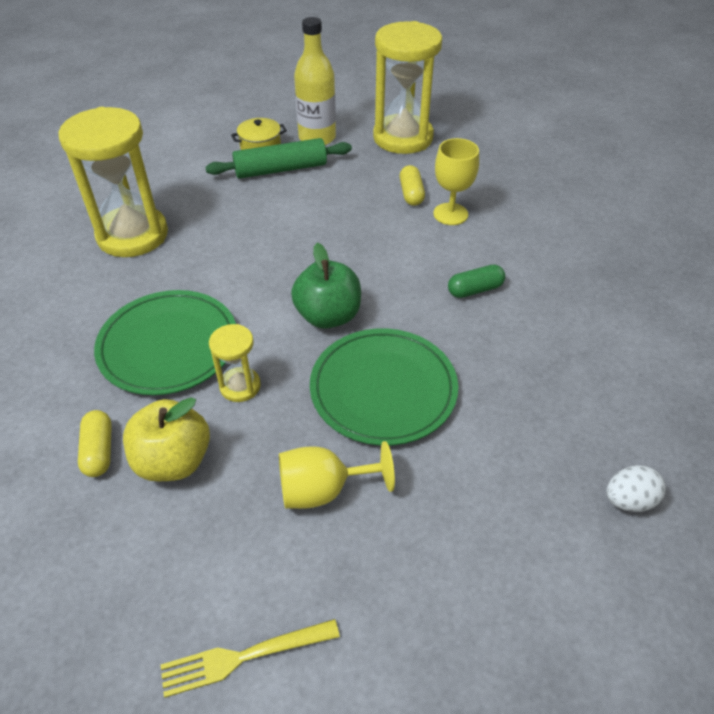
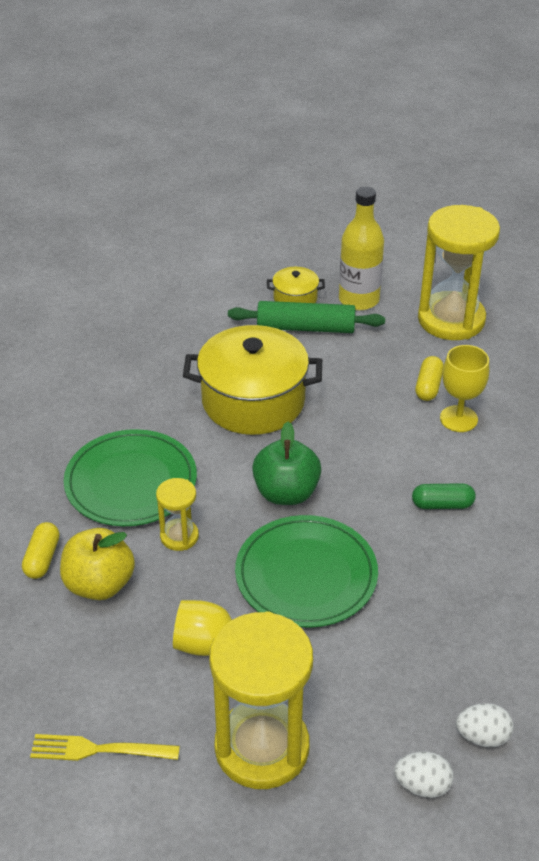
camera: 20 degrees right, 5 degrees down
yellow hourglass [58,107,168,257] -> yellow hourglass moved to [209,611,313,789]
none -> yellow pot [183,325,322,435]
none -> white egg [394,752,454,798]

